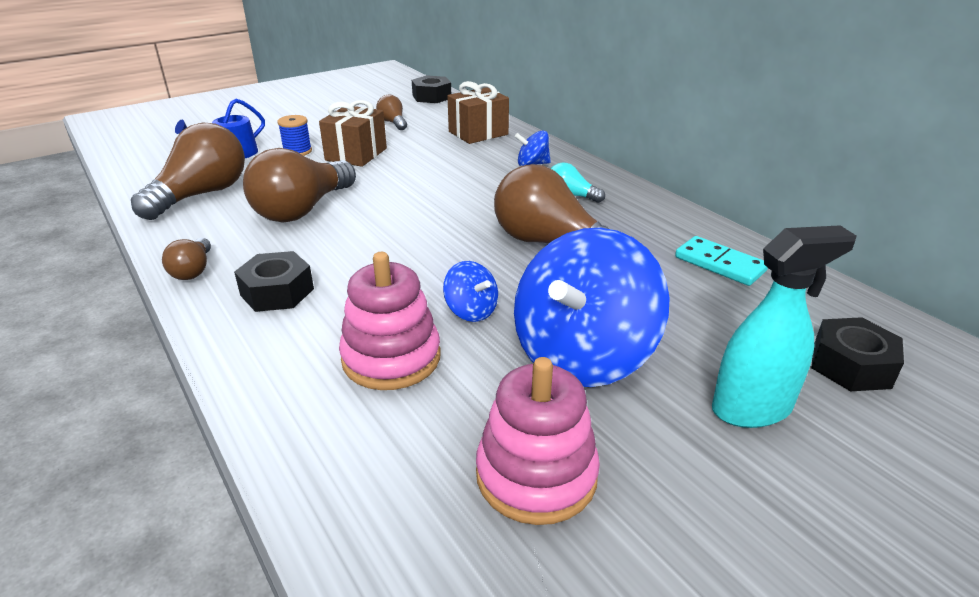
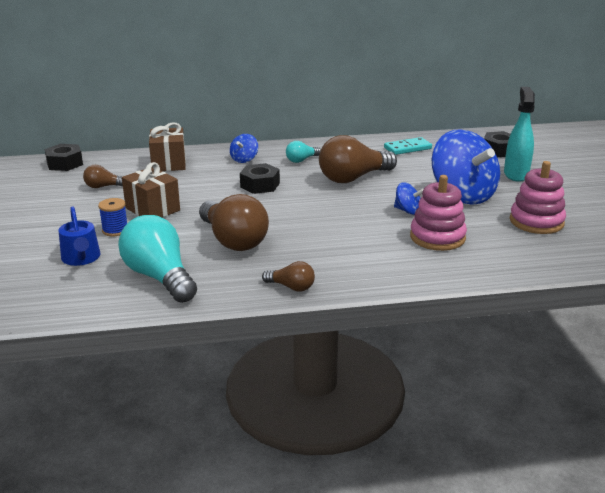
camera: 65 degrees left, 5 degrees down
brown light bulb [131,122,245,220] -> turquoise light bulb [118,215,197,303]
black nut [234,251,314,312] -> black nut moved to [240,163,280,194]
blue spinning top [443,261,498,322] -> blue spinning top turned 45 degrees clockwise [394,182,424,215]

